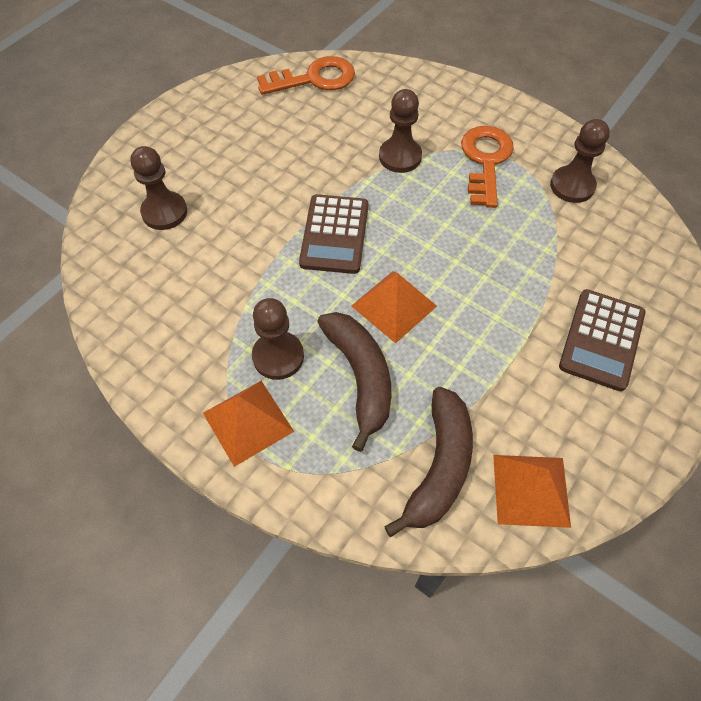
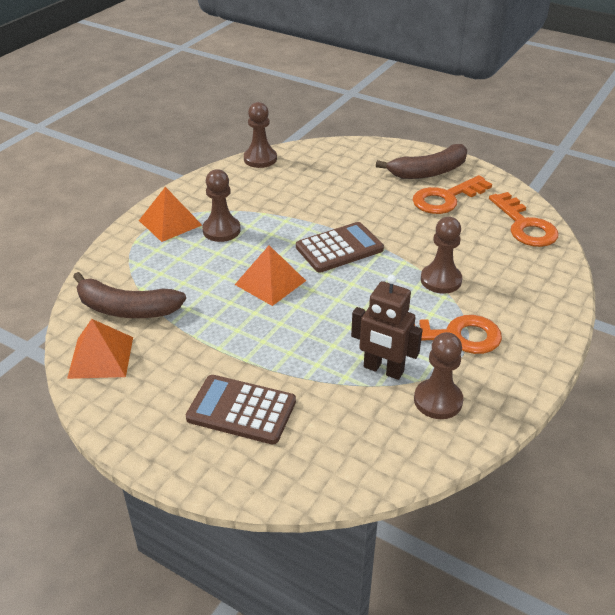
camera: 85 degrees right, 20 degrees down
brown pawn [131,146,187,230] -> brown pawn moved to [244,102,277,168]
brown calculator [299,194,368,274] -> brown calculator turned 150 degrees clockwise [296,222,384,273]
brown banana [317,312,391,452] -> brown banana moved to [376,144,467,179]
none -> brown robot [351,275,423,380]
none -> orange key [413,175,492,214]

